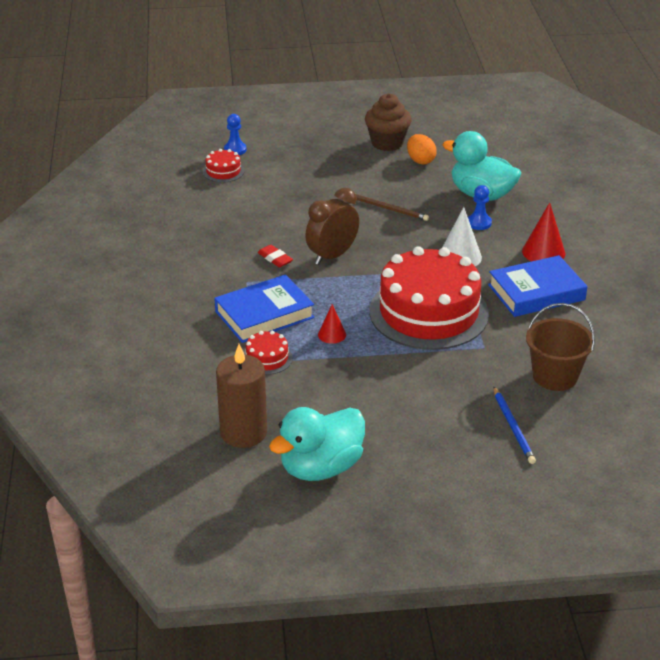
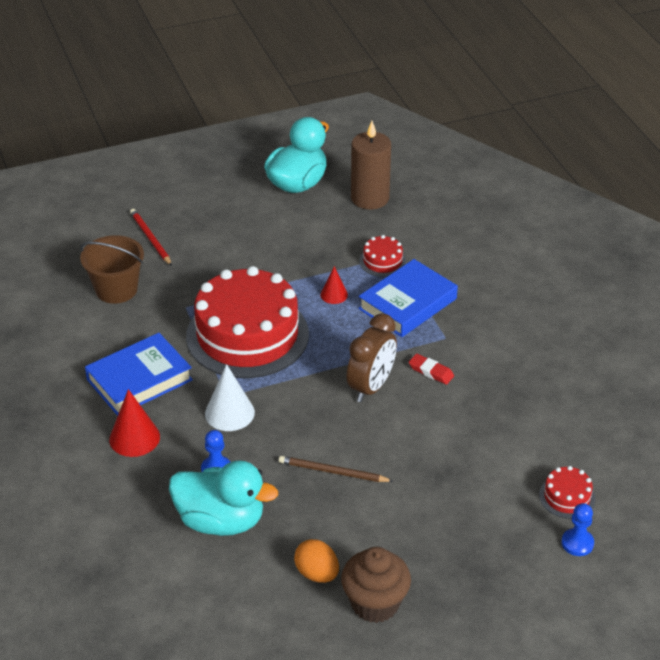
camera: 165 degrees right, 5 degrees up
blue pencil [493,387,536,464] -> red pencil [130,209,172,266]

